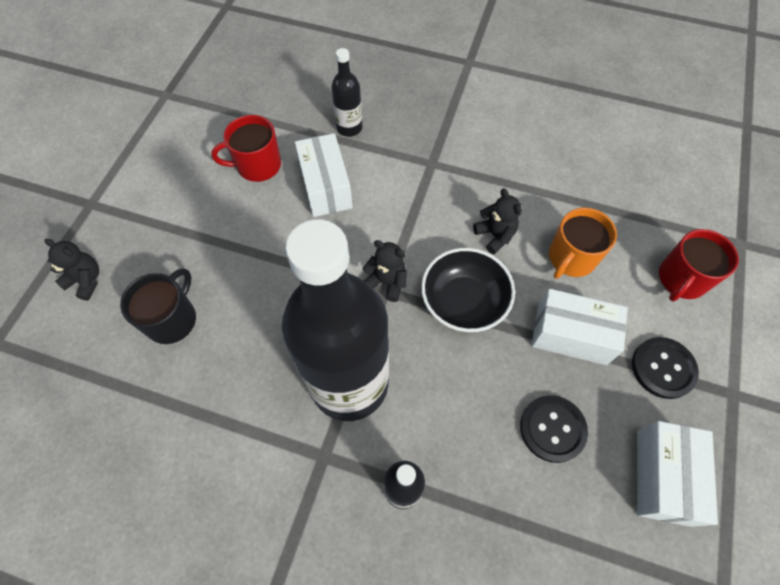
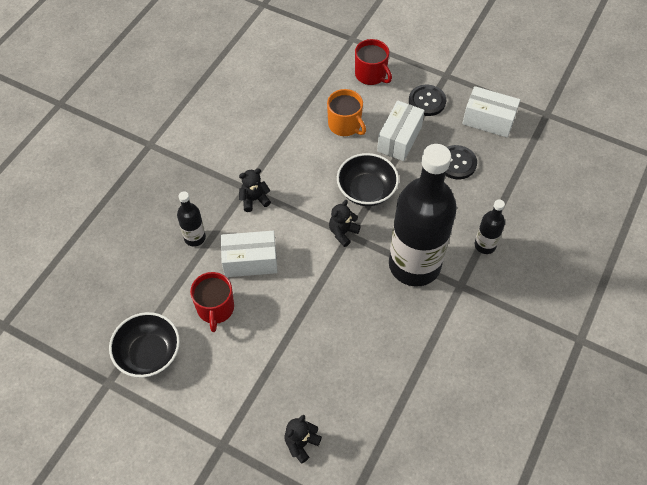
camera: 80 degrees left, 5 degrees down
black mug [120,268,196,344] -> none
black teddy bear [473,188,522,254] -> black teddy bear moved to [239,168,271,212]
none -> black bowl [109,312,180,378]

